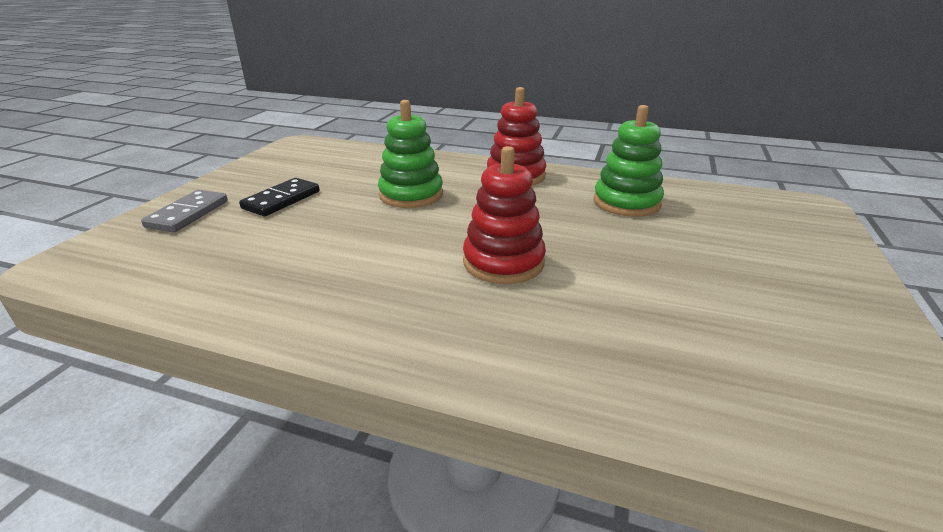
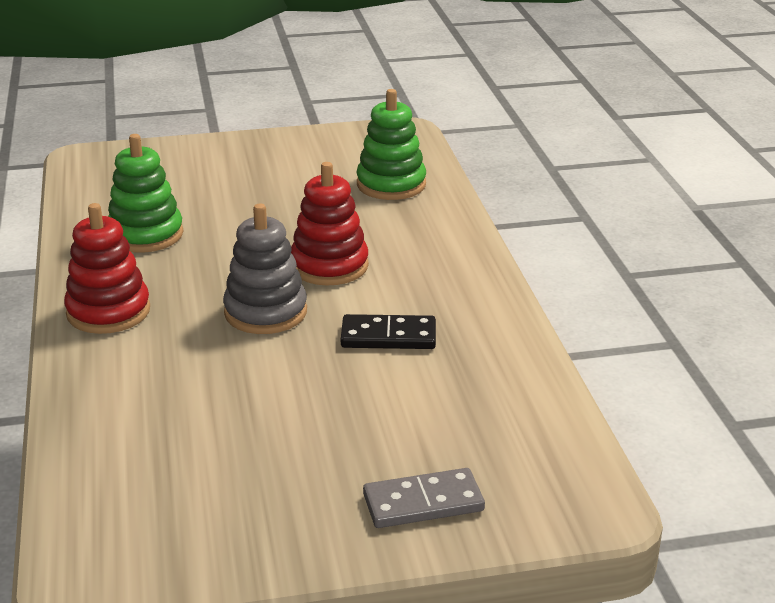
camera: 120 degrees left, 0 degrees up
black domino [239,178,320,216] -> black domino moved to [341,314,436,349]
green stacking toy [378,100,443,208] -> green stacking toy moved to [357,89,426,200]
none -> grey stacking toy [223,204,307,334]

